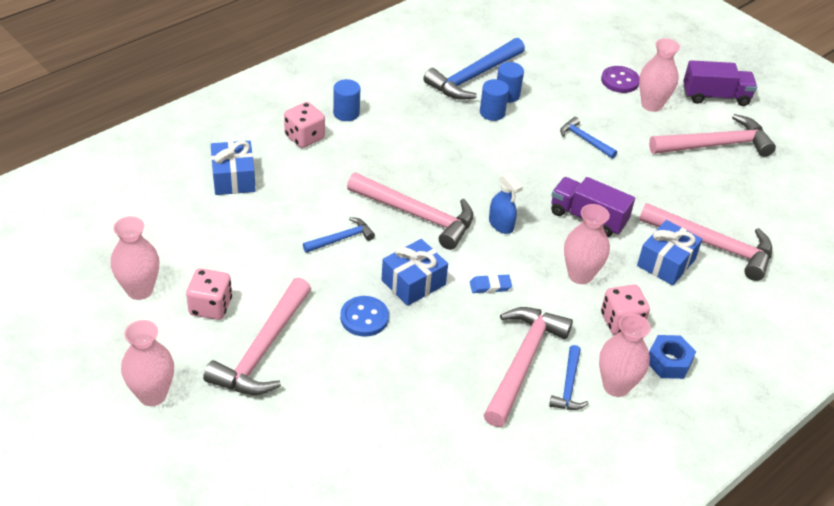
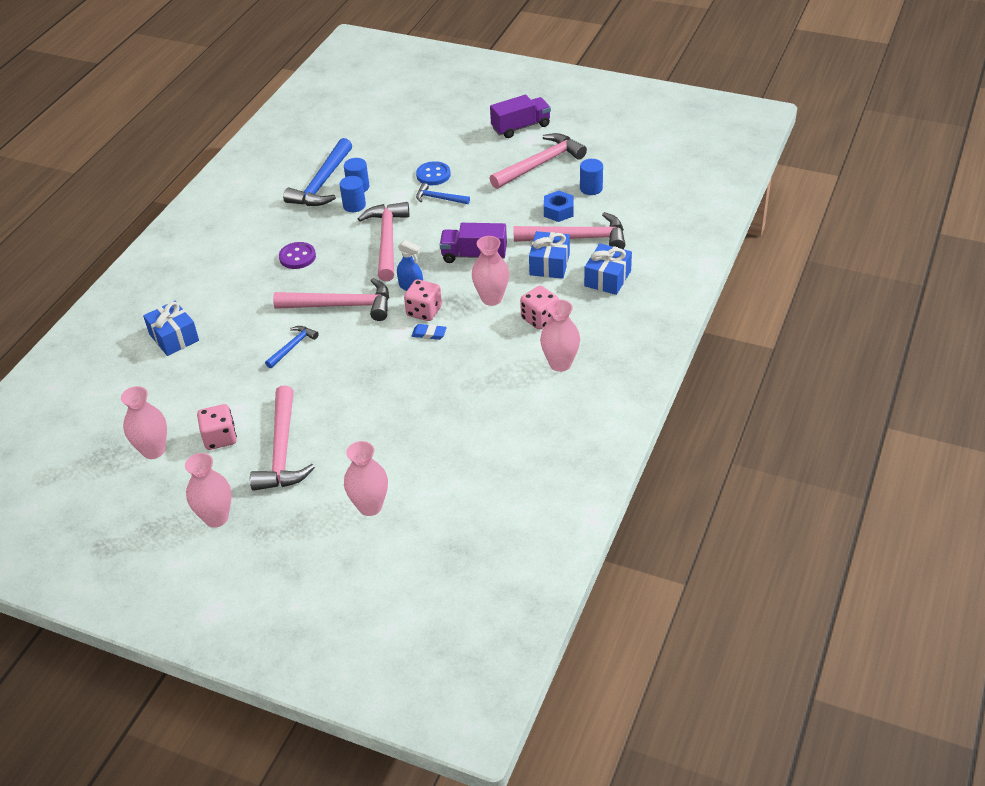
camera: 20 degrees left, 0 degrees up
pink dice [284,102,325,148] -> pink dice moved to [404,279,442,321]
blue cylinder [333,79,360,121] -> blue cylinder moved to [580,159,603,195]
blue button [340,296,389,337] -> blue button moved to [416,161,451,185]
blue gift [382,239,448,306] -> blue gift moved to [584,243,632,295]
blue eraser [470,274,512,293] -> blue eraser turned 45 degrees clockwise [412,324,447,340]
pink hammer [484,307,573,427] -> pink hammer moved to [358,202,409,281]
blue hammer [549,345,589,410] -> none
purple button [601,66,640,93] -> purple button moved to [279,242,316,269]
pink vase [639,38,680,112] -> pink vase moved to [344,441,388,516]
blue nut [649,335,696,379] -> blue nut moved to [544,191,574,222]

